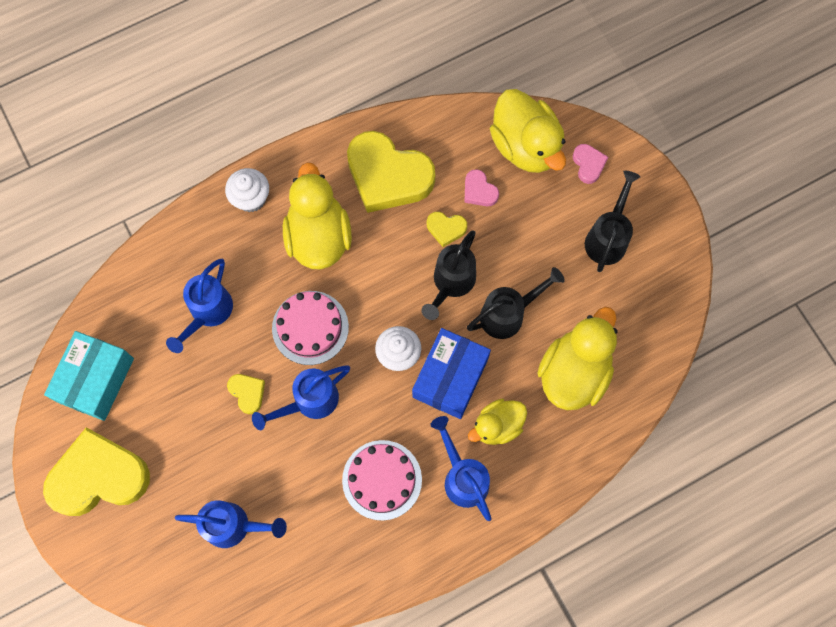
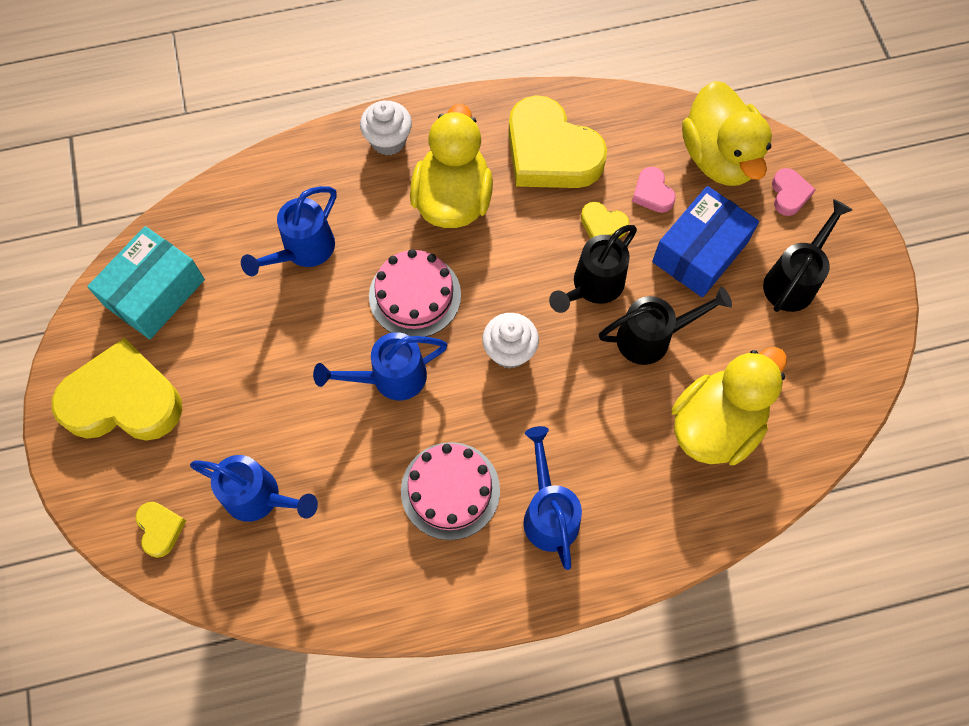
camera: 15 degrees right, 5 degrees down
yellow heart [227,374,265,414] -> yellow heart moved to [136,502,186,558]
blue box [412,328,491,419] -> blue box moved to [652,186,759,297]
yellow duck [468,399,527,445] -> none

